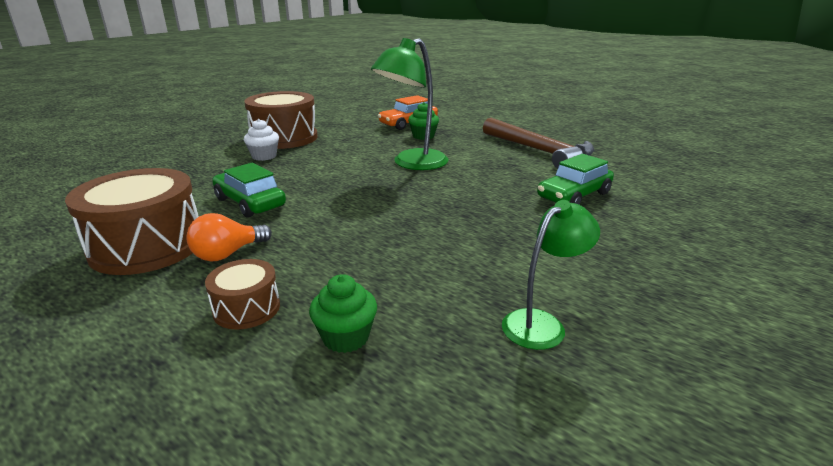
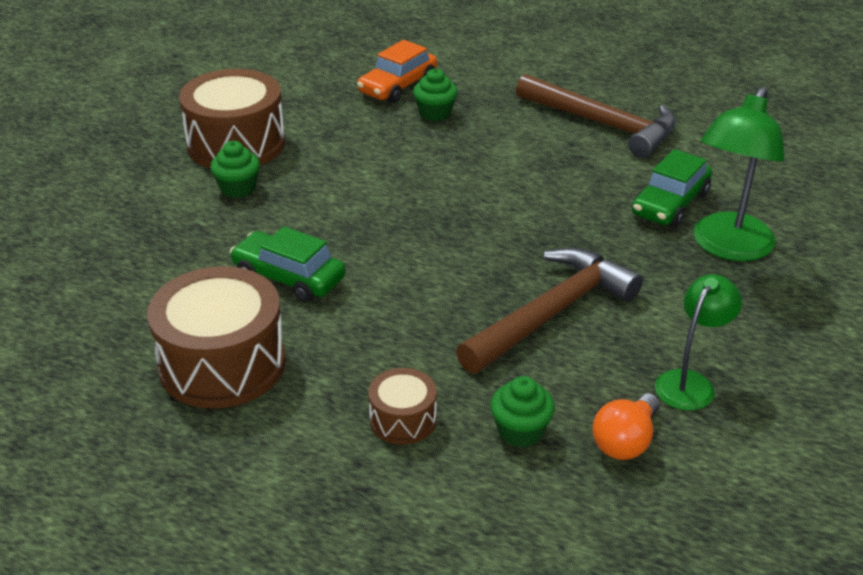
camera: 15 degrees left, 10 degrees up
orange light bulb [186,213,272,261] -> orange light bulb moved to [592,393,659,460]
white cupcake [244,119,279,161] -> green cupcake [210,141,260,198]
green lamp [371,38,448,170] -> green lamp moved to [693,87,785,261]
none -> brown hammer [456,248,643,374]

